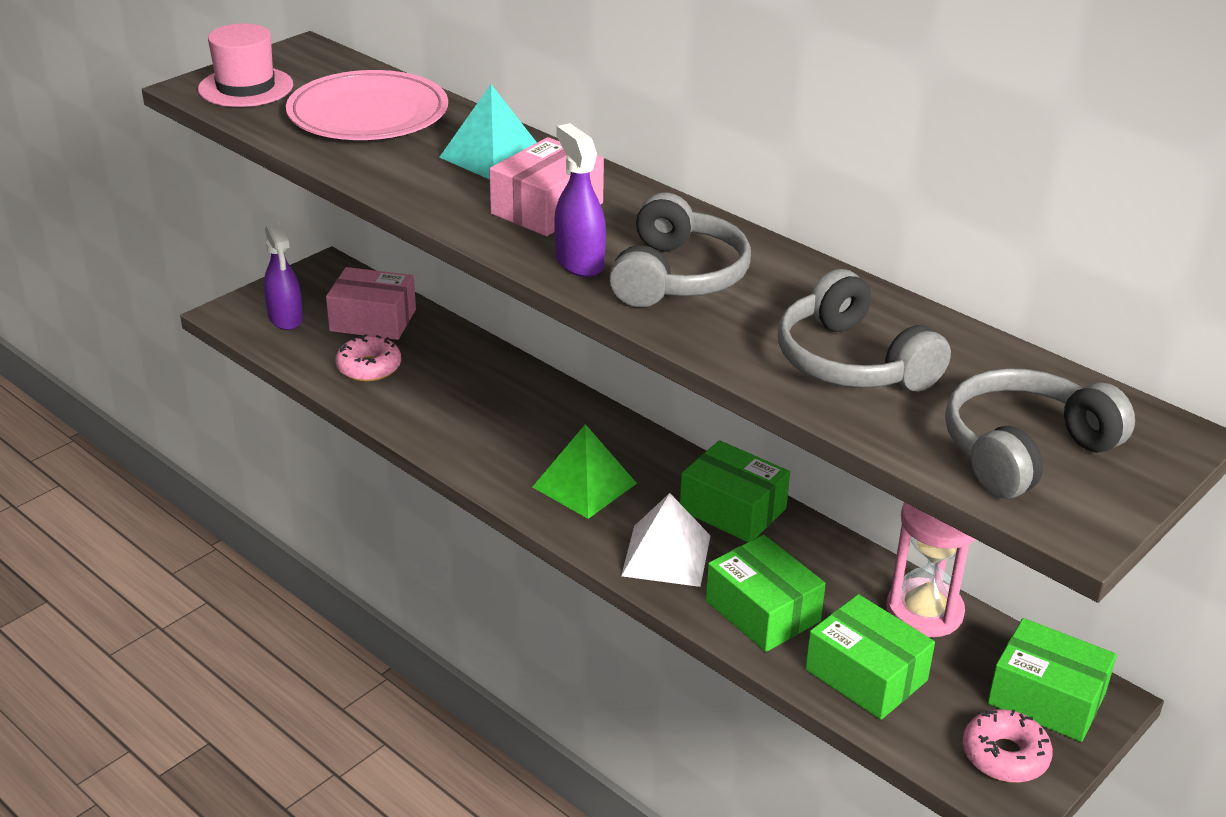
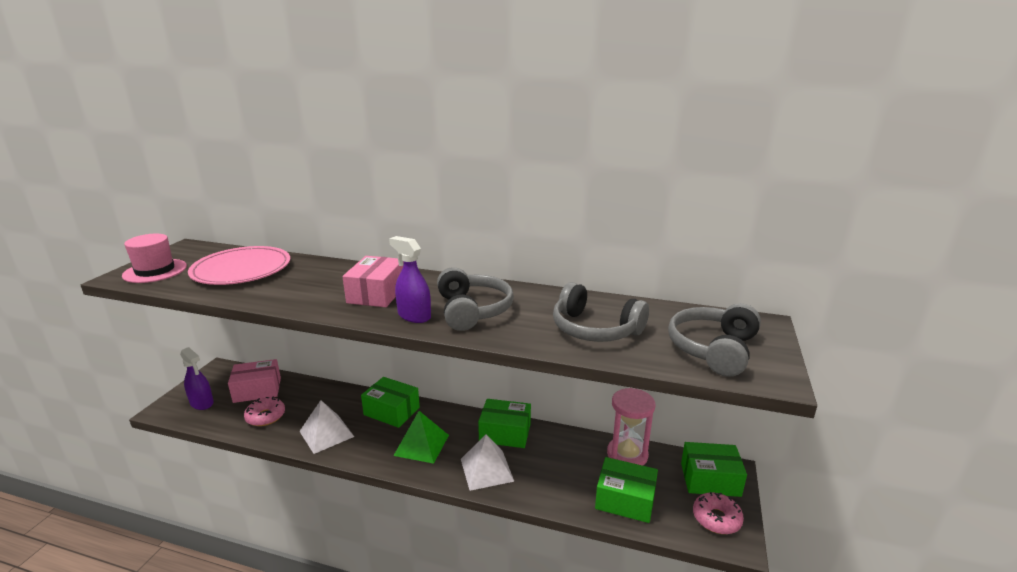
camera: 25 degrees left, 10 degrees down
turquoise pyramid [439,84,537,179] -> none
green box [706,535,826,652] -> green box moved to [361,377,420,428]
none -> white pyramid [299,400,354,454]

